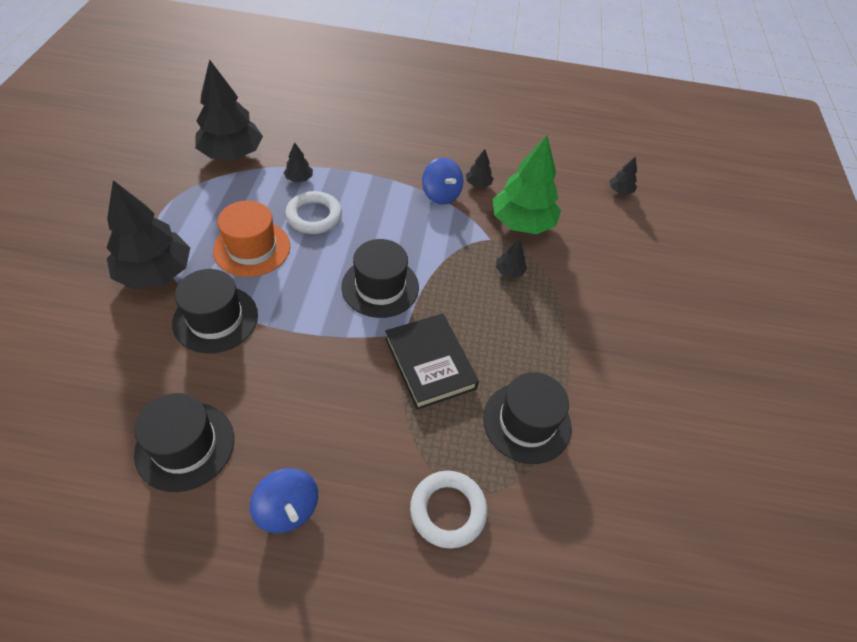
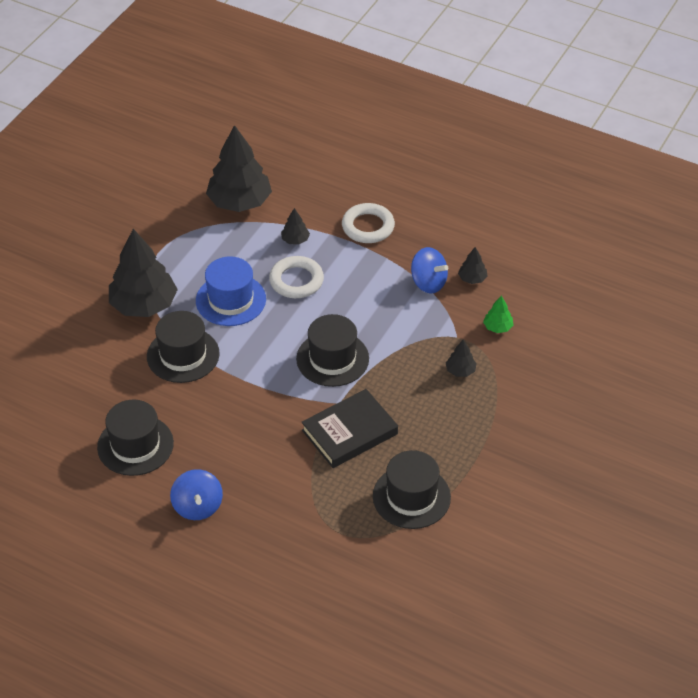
camera: 25 degrees right, 5 degrees down
orange hat [213,201,290,277] -> blue hat [196,256,266,326]
black book [385,313,479,410] -> black book turned 60 degrees clockwise [301,389,398,468]
white ring [410,471,487,549] -> white ring moved to [342,203,395,243]
blue spinning top [422,158,463,205] -> blue spinning top turned 45 degrees counterclockwise [411,247,448,294]
green tree [493,135,561,234] -> green tree [483,296,514,333], size x0.43
black tree [610,156,637,195] -> none

